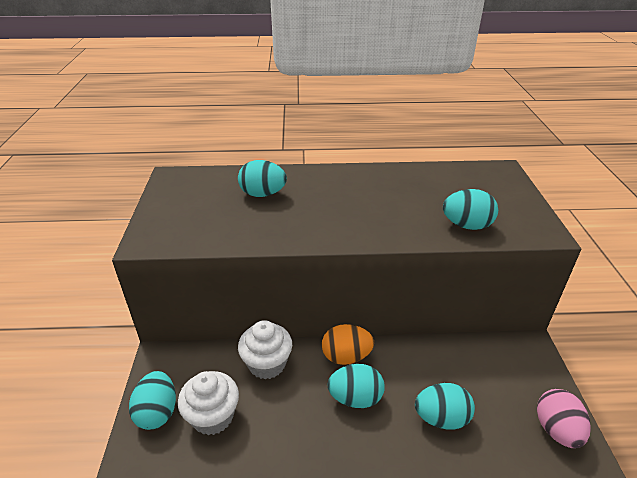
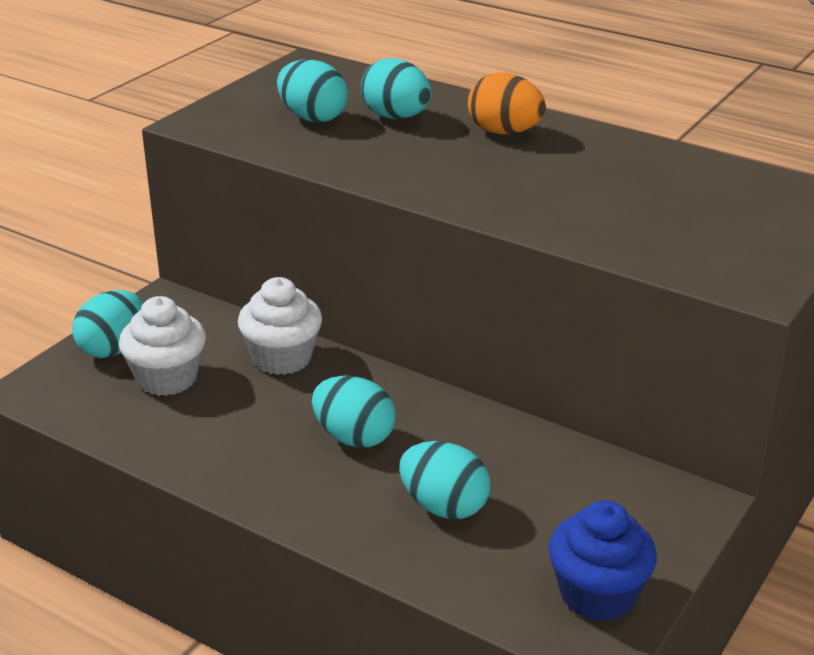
camera: 35 degrees right, 5 degrees down
orange egg [322,324,374,365] -> orange egg moved to [468,72,546,135]
turquoise egg [443,189,498,230] -> turquoise egg moved to [277,59,348,123]
pink egg [537,389,591,448] -> blue cupcake [548,500,657,622]

